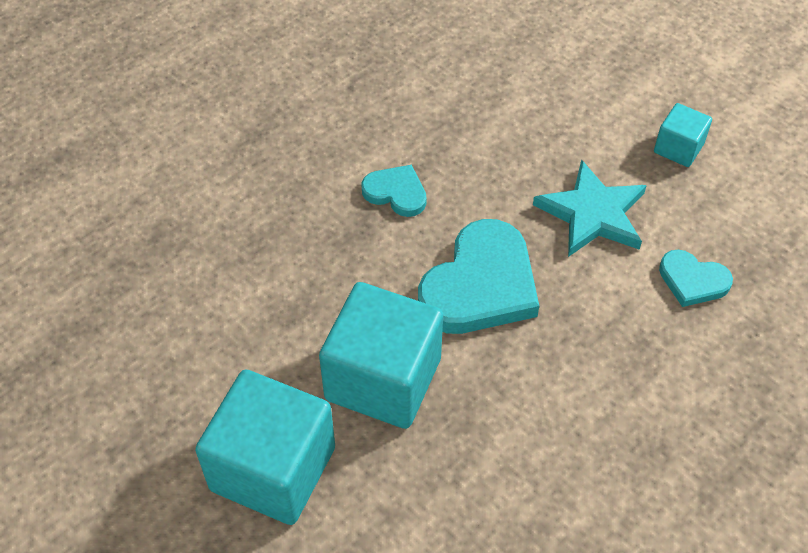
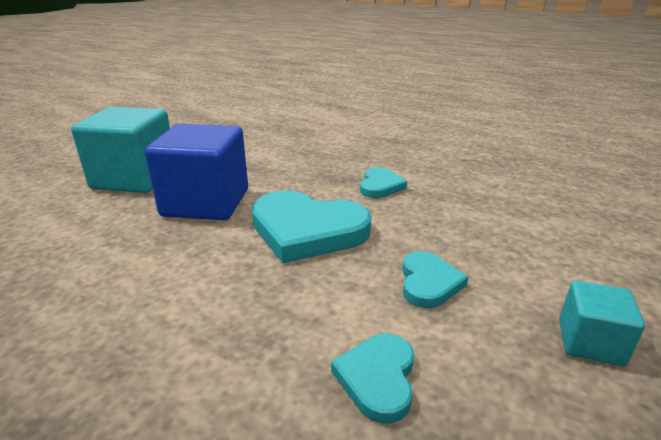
camera: 75 degrees right, 25 degrees down
turquoise cube [319,282,443,429] -> blue cube [145,124,248,220]
turquoise star [533,159,647,257] -> turquoise heart [402,251,468,308]

